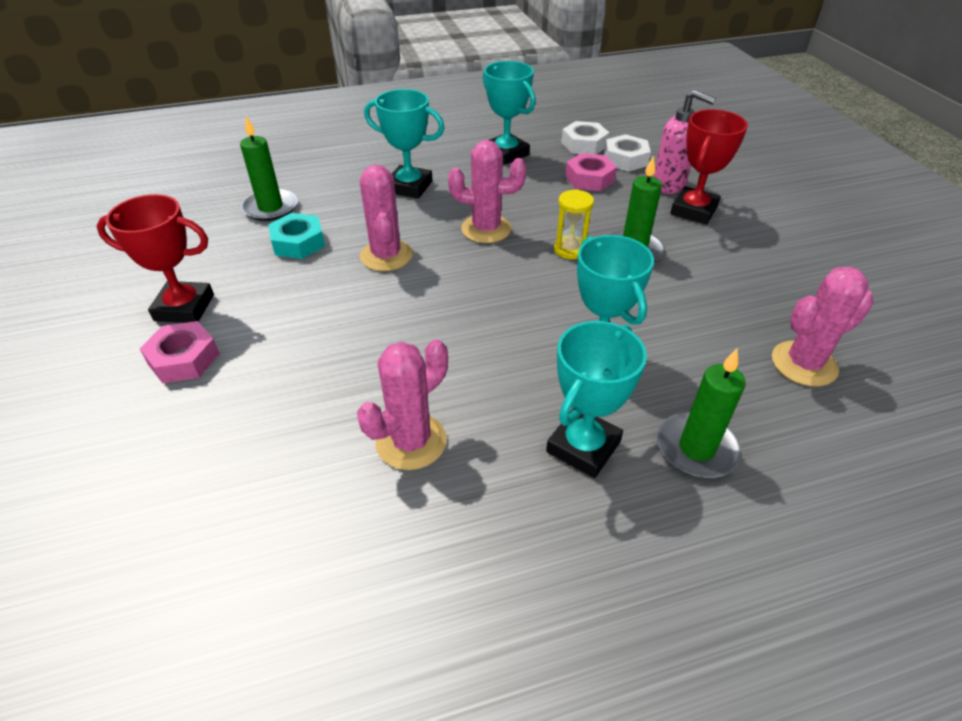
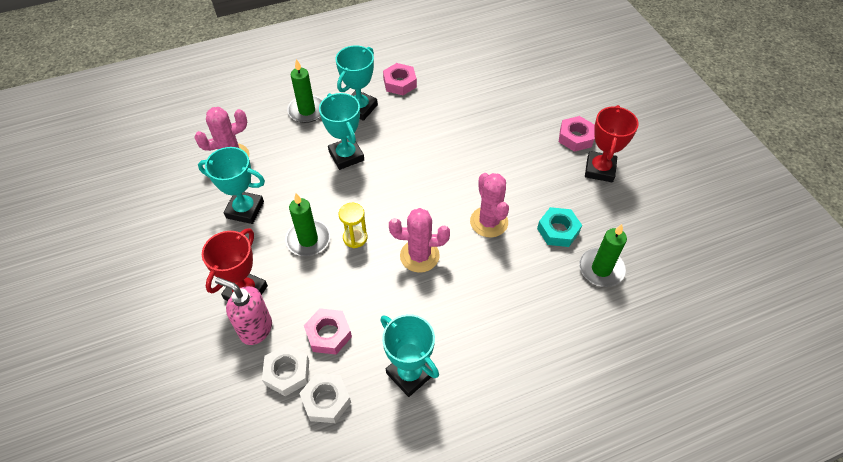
camera: 175 degrees right, 10 degrees up
red trophy [97,194,214,323] -> red trophy turned 75 degrees counterclockwise [585,105,639,182]
pink cactus [357,339,448,470] -> none
turquoise trophy [364,89,444,199] -> turquoise trophy moved to [198,147,265,224]
none -> pink nut [383,63,417,95]

